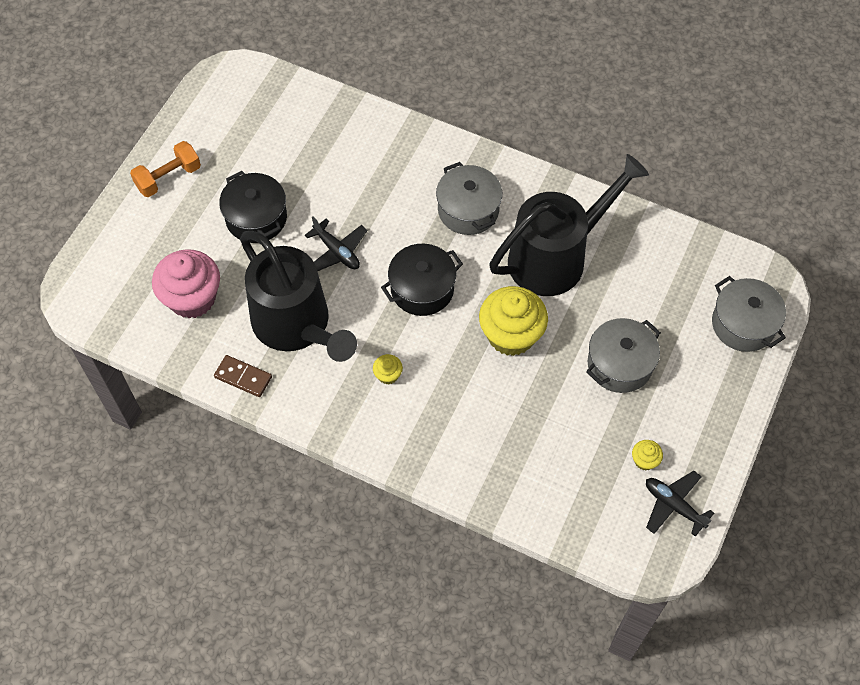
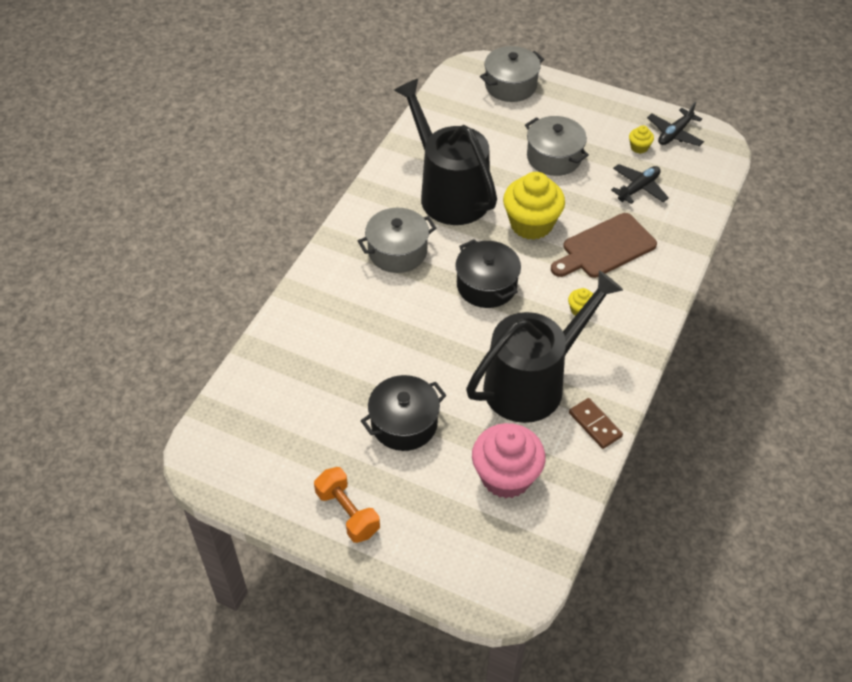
camera: 90 degrees left, 10 degrees down
brown domino [214,355,272,397] -> brown domino turned 60 degrees counterclockwise [569,398,623,449]
black plane [305,216,367,271] -> black plane moved to [611,164,669,204]
none -> brown cutting board [551,213,657,278]

